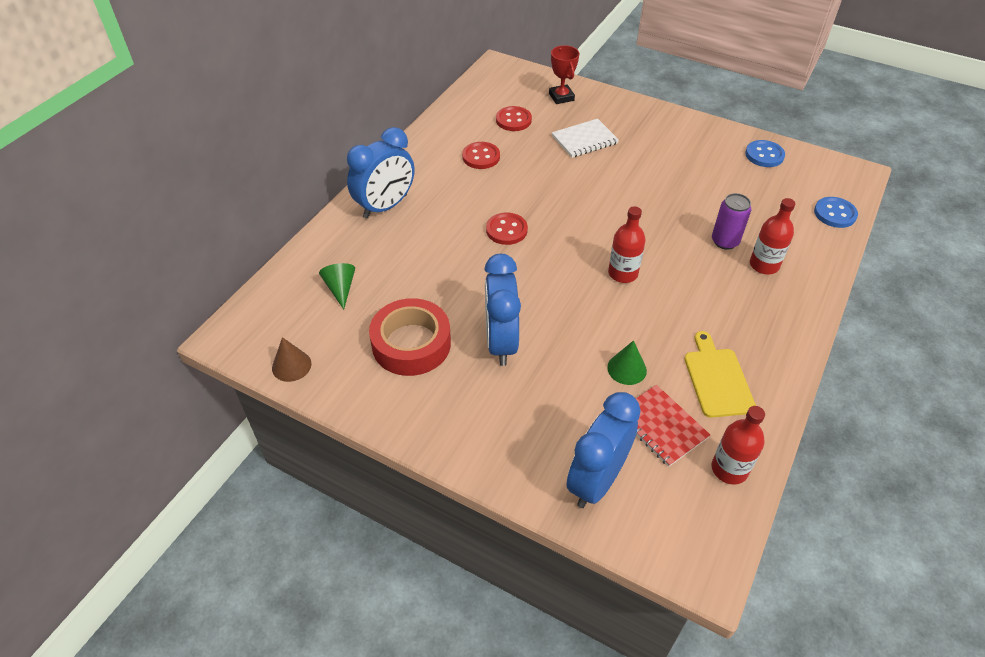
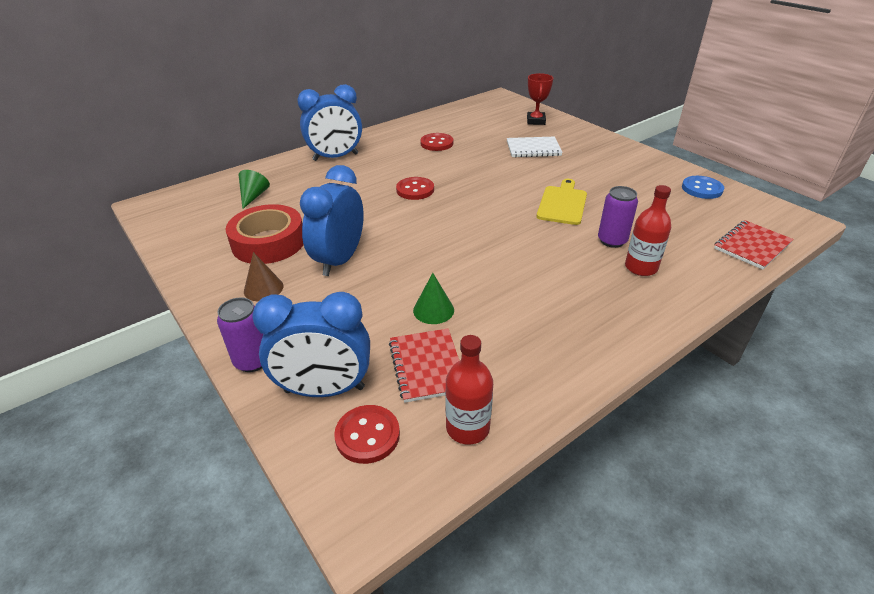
camera: 25 degrees right, 10 degrees down
brown cone [272,337,312,382] -> brown cone moved to [244,252,283,301]
red button [496,106,532,131] -> red button moved to [334,405,400,464]
blue clock [567,392,641,508] -> blue clock turned 150 degrees counterclockwise [252,292,370,397]
red bottle [608,206,646,283] -> none
yellow cutting board [684,331,756,418] -> yellow cutting board moved to [537,179,587,225]
blue button [814,197,858,228] -> red notebook [714,220,794,270]
none -> purple can [217,297,263,372]

